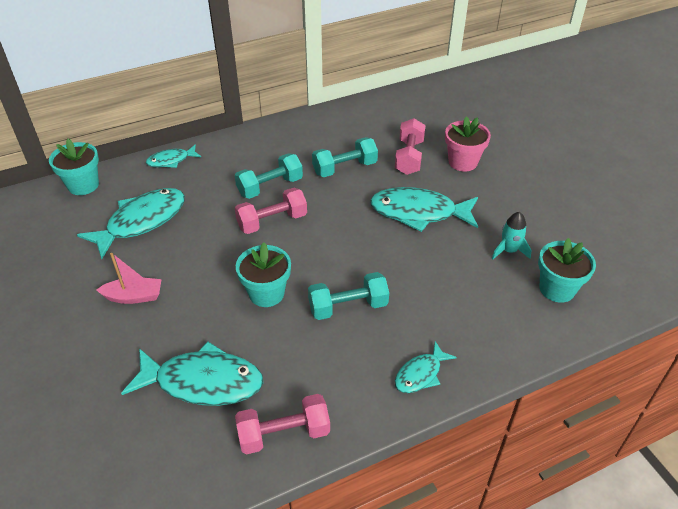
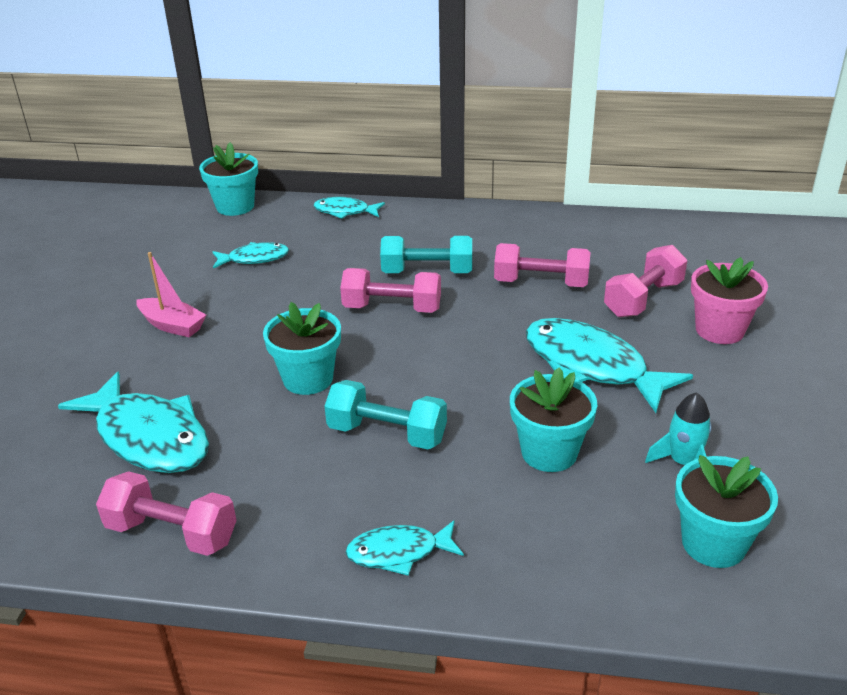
camera: 35 degrees right, 10 degrees down
turquoise fish [77,188,185,259] -> turquoise fish [213,242,289,269], size x0.54
turquoise dumbbell [312,137,378,177] -> pink dumbbell [494,243,591,287]
none -> turquoise flower pot [510,367,597,472]

